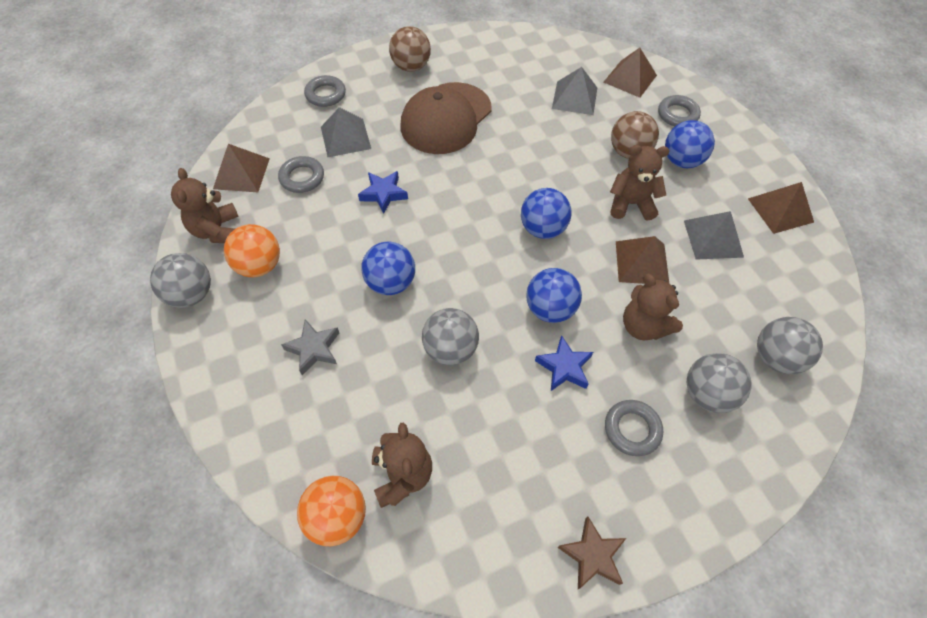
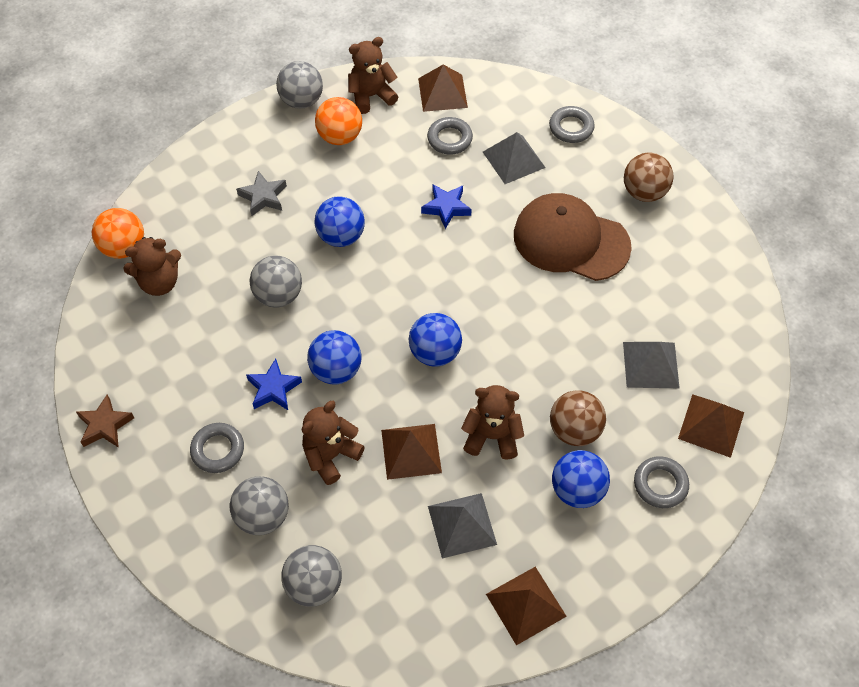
camera: 80 degrees right, 0 degrees up
brown teddy bear [610,145,669,221] -> brown teddy bear turned 75 degrees counterclockwise [461,385,524,460]

